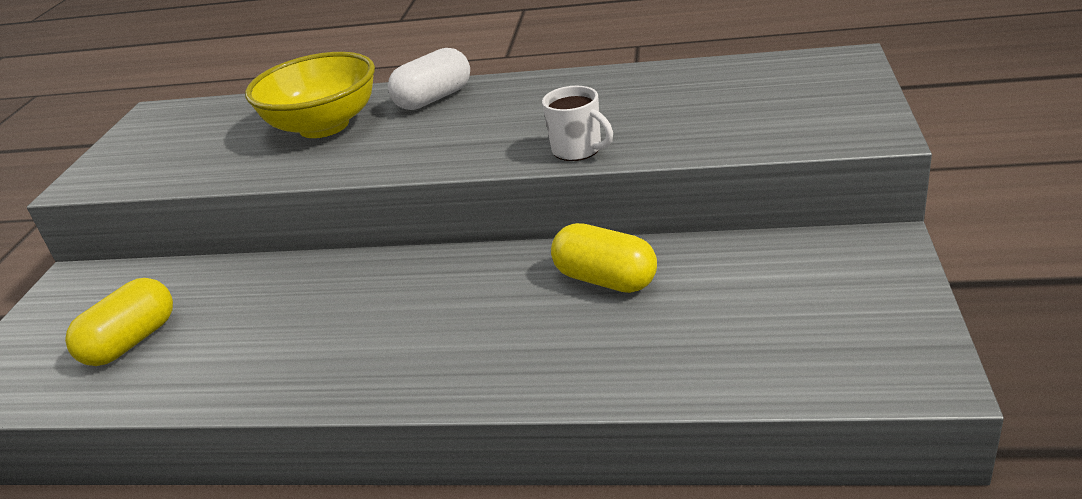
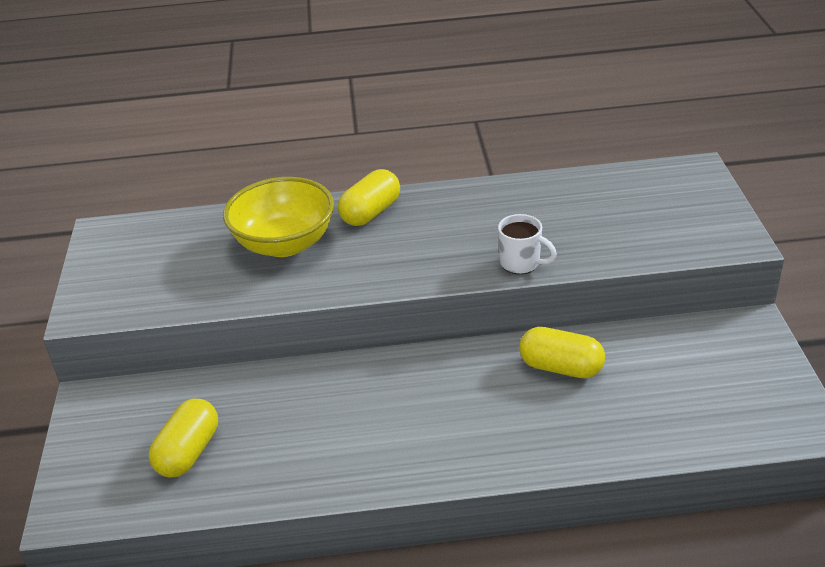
camera: 15 degrees left, 5 degrees up
white capsule [388,48,470,110] -> yellow capsule [338,169,400,226]

